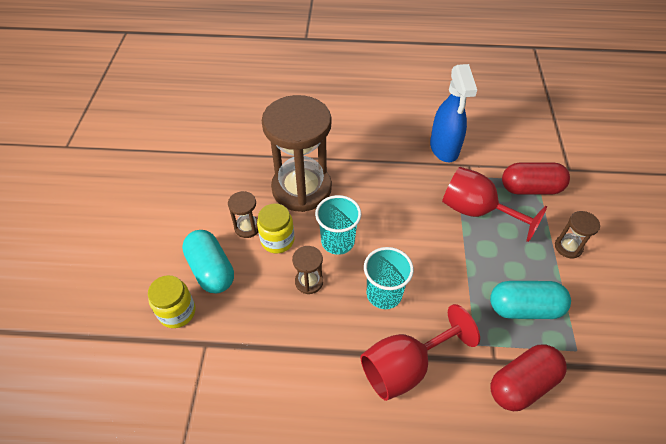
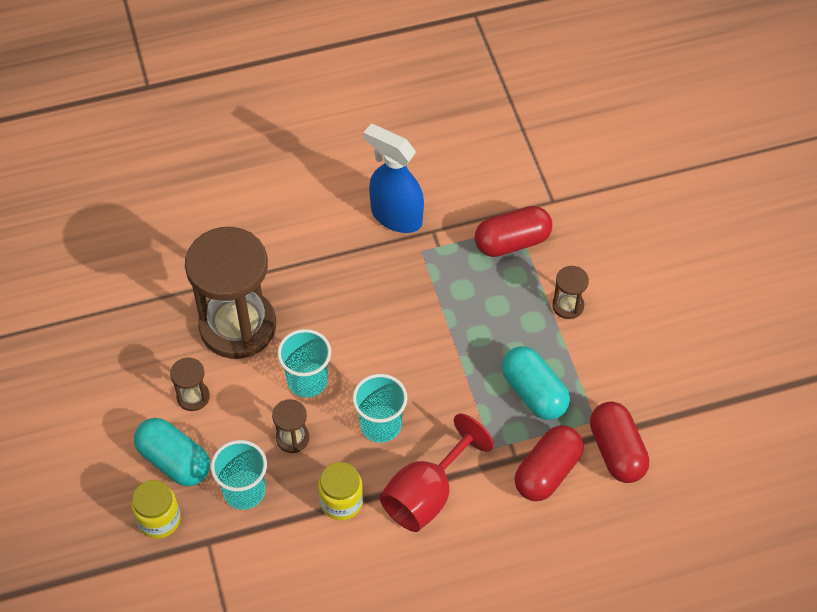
camera: 20 degrees left, 5 degrees up
yellow jar [257,203,294,253] -> yellow jar moved to [318,462,363,520]
blue spray bottle [430,64,477,162] -> blue spray bottle turned 150 degrees clockwise [363,124,424,233]
red goblet [442,167,547,242] -> none
turquoise capsule [490,281,571,319] -> turquoise capsule turned 75 degrees clockwise [502,347,570,420]
none -> turquoise cup [211,440,267,510]
none -> red capsule [590,402,649,483]

